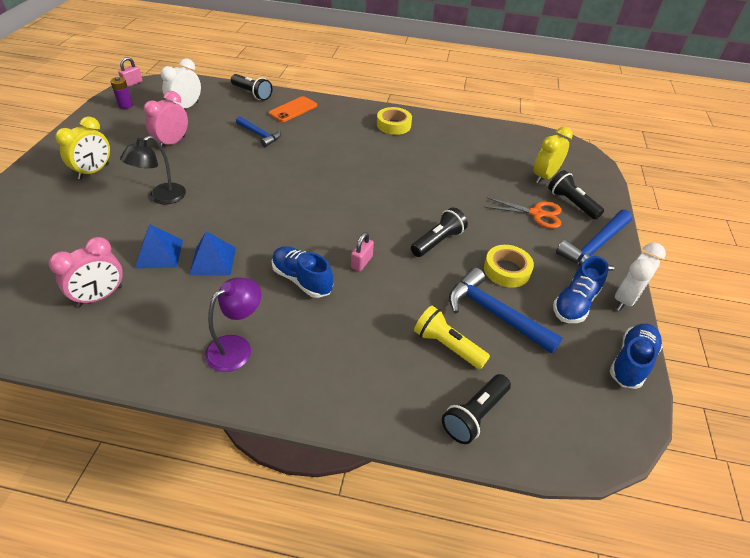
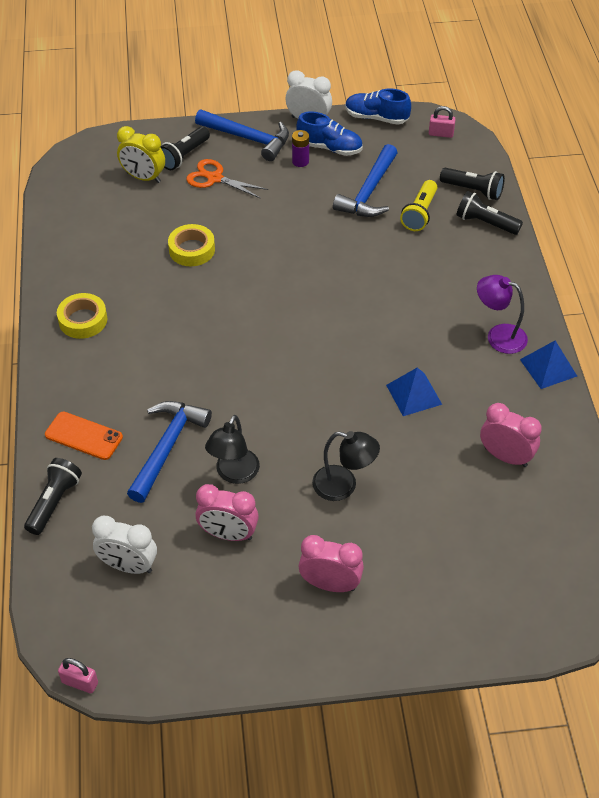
camera: 105 degrees left, 5 degrees up
yellow clock [55,117,110,179] -> pink clock [299,535,364,592]
purple battery [110,77,133,109] -> purple battery moved to [292,130,309,167]
blue pyramid [135,224,183,269] -> blue pyramid moved to [520,340,577,389]
blue hammer [236,116,281,147] -> blue hammer [127,401,212,503], size x1.58
blue shoe [272,246,333,298] -> none
pink padlock [351,232,374,272] -> pink padlock moved to [429,106,456,138]
black flashlight [411,207,468,257] -> black flashlight moved to [456,191,523,235]
yellow tape [484,245,534,288] -> yellow tape moved to [168,224,215,266]
orange scissors [485,197,562,228] -> orange scissors turned 60 degrees counterclockwise [186,159,268,199]
none -> black lamp [205,415,260,484]

